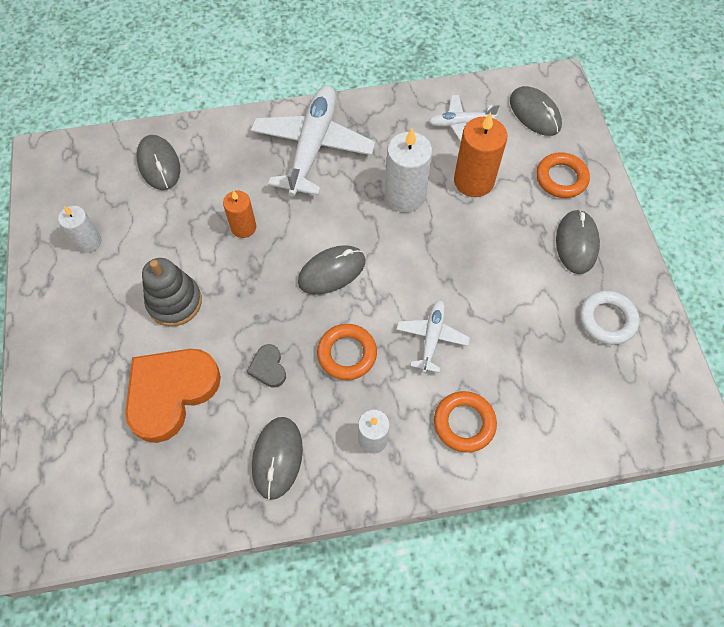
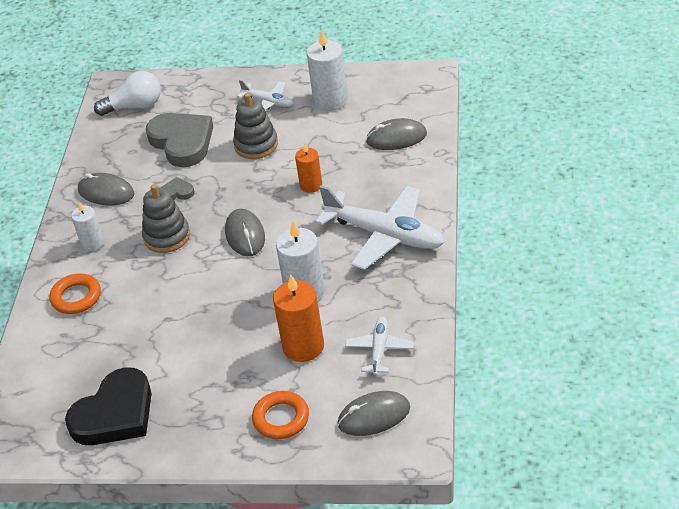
camera: 110 degrees right, 20 degrees down
white candle [58,206,101,253] -> white candle [307,30,348,111], size x1.64
orange heart [125,349,221,443] -> grey heart [146,113,213,167]
orange ring [317,324,377,380] -> grey stacking toy [142,184,190,253]
white plane [396,300,470,373] -> white plane moved to [237,80,293,110]
grey mouse [556,209,600,274] -> none
white ring [580,290,640,345] -> black heart [65,367,152,445]
none -> white light bulb [94,71,161,116]

